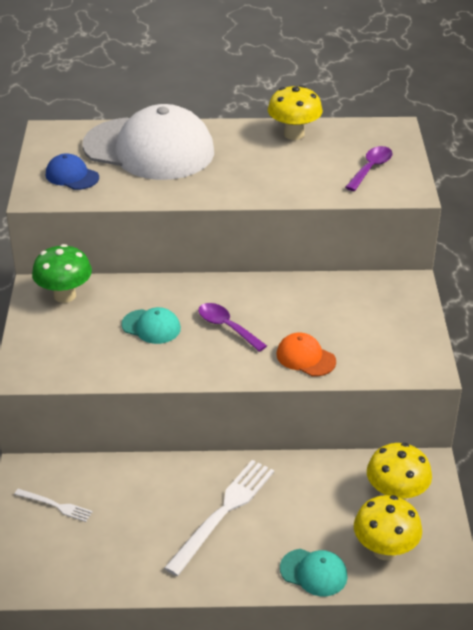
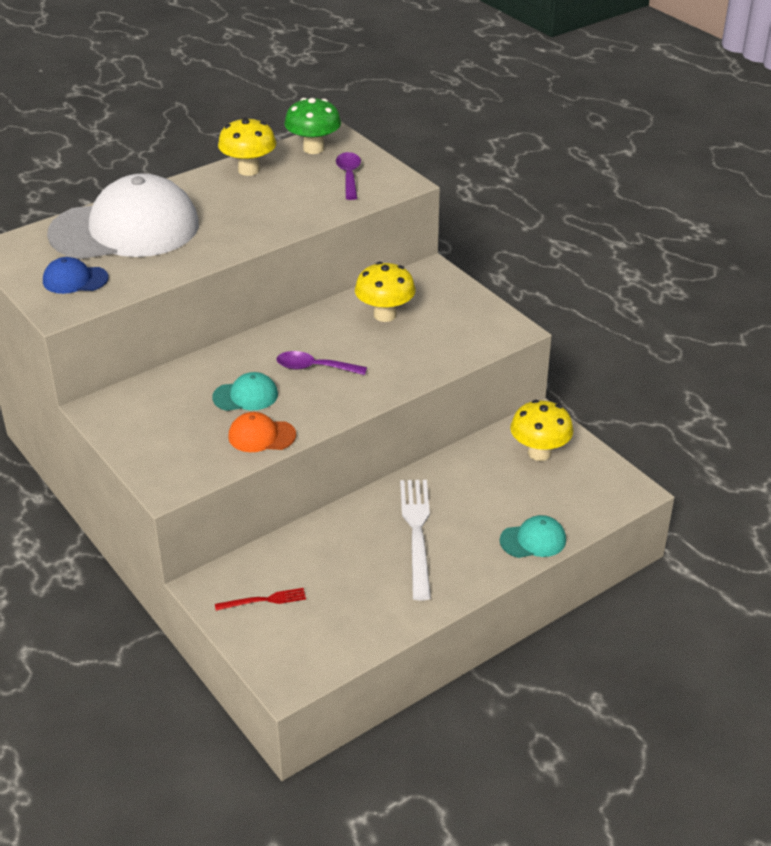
camera: 35 degrees left, 0 degrees up
white fork [14,489,93,522] -> red fork [215,588,306,611]
green mushroom [32,244,92,303] -> green mushroom moved to [284,98,341,154]
orange cap [277,333,336,377] -> orange cap moved to [229,412,296,452]
yellow mushroom [354,495,422,560] -> yellow mushroom moved to [355,262,416,322]

